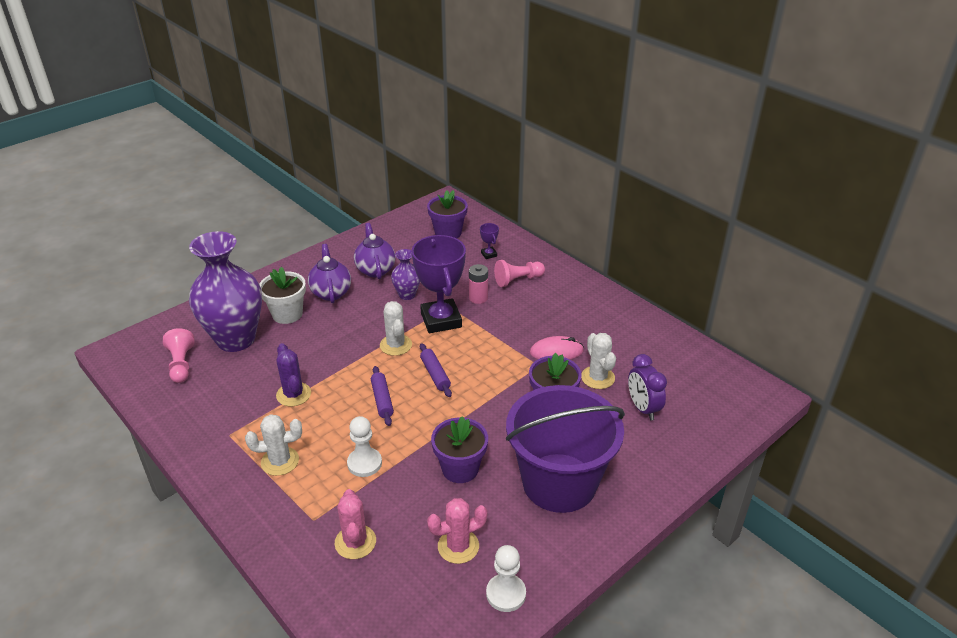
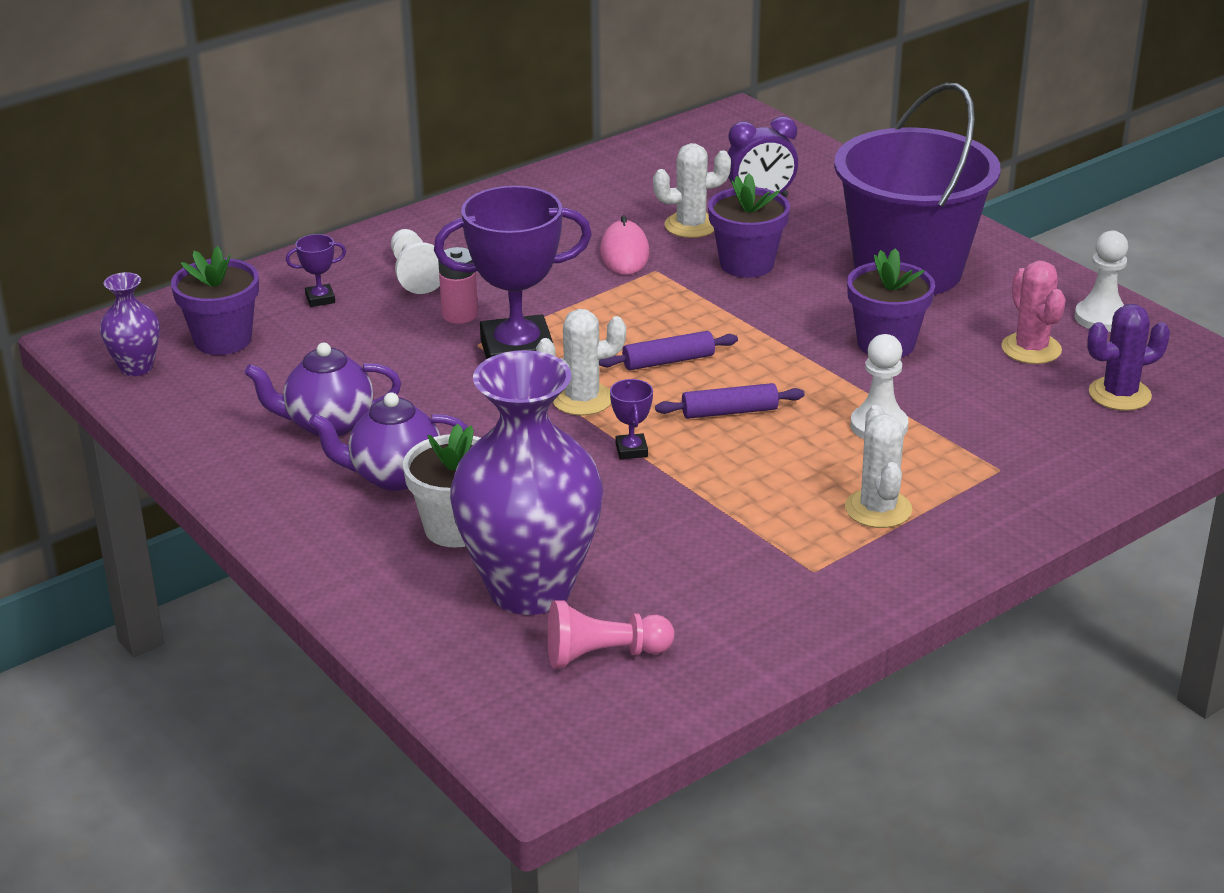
camera: 85 degrees left, 5 degrees down
purple cactus [276,343,311,406] -> purple cactus moved to [1087,304,1170,411]
pink cactus [335,489,376,559] -> none
purple vase [391,249,420,300] -> purple vase moved to [100,272,160,376]
pink pawn [494,260,545,287] -> white pawn [391,229,440,294]
none -> purple trophy [610,379,653,459]

